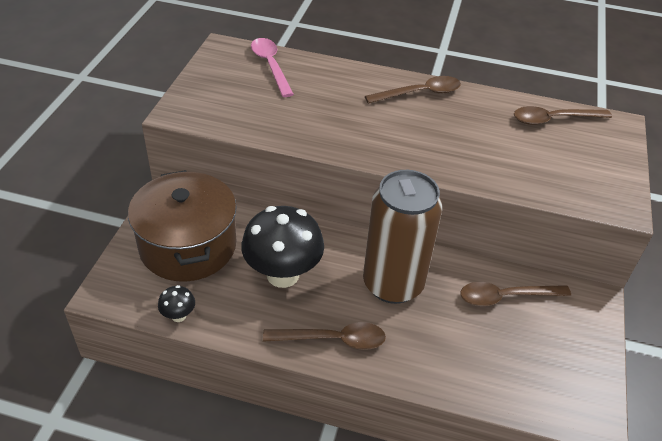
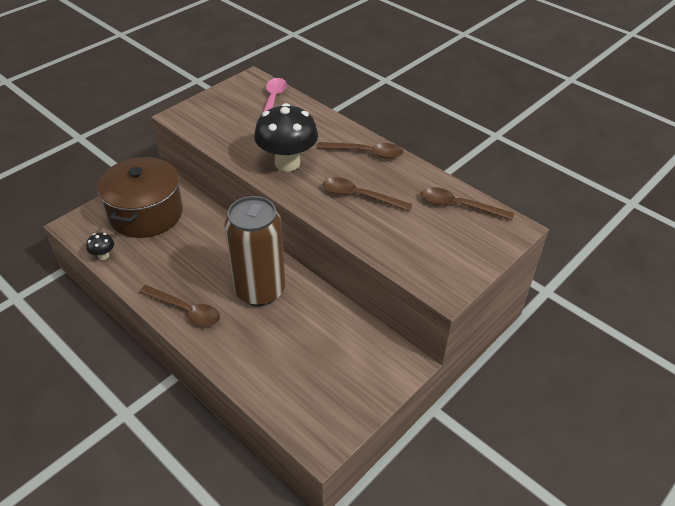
camera: 30 degrees right, 0 degrees up
black mushroom [241,206,324,288] -> black mushroom moved to [254,103,318,171]
brown spoon [460,282,571,306] -> brown spoon moved to [323,177,413,211]

